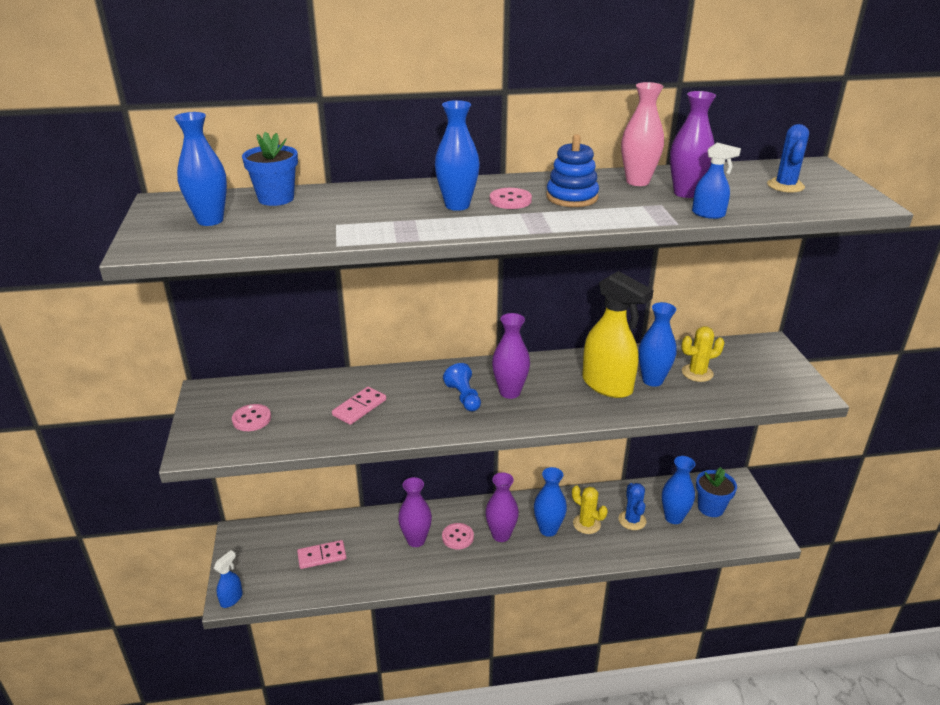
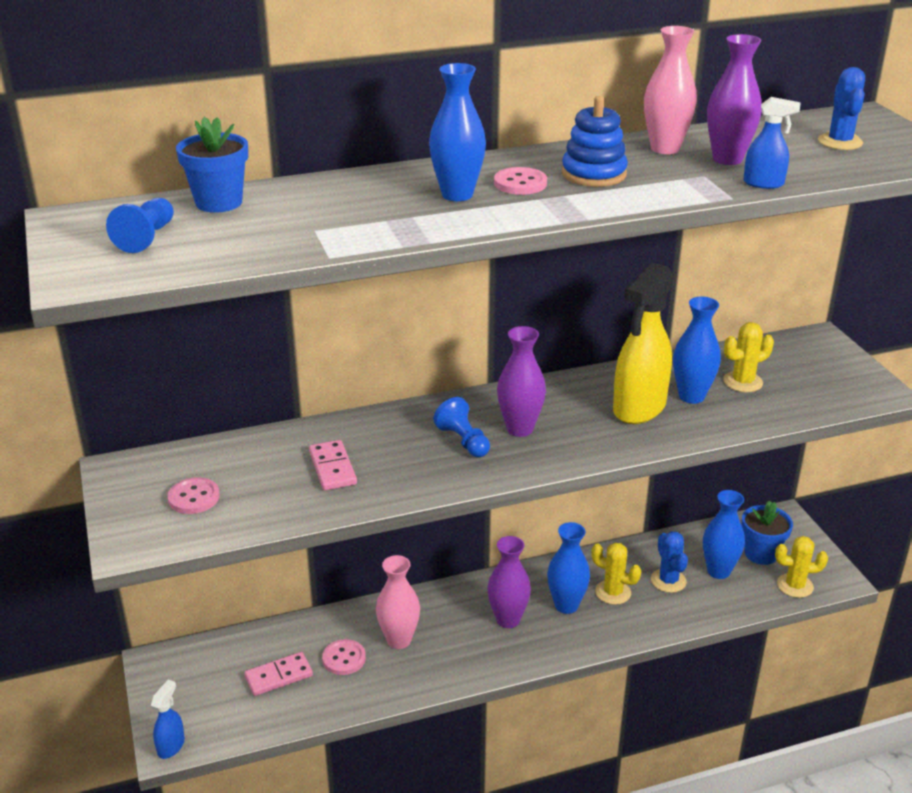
camera: 10 degrees left, 0 degrees up
blue vase [174,112,227,226] -> blue pawn [106,198,174,253]
pink domino [332,387,386,425] -> pink domino turned 45 degrees counterclockwise [309,440,357,490]
purple vase [398,477,432,547] -> pink vase [376,555,420,649]
pink button [442,523,474,550] -> pink button moved to [322,639,366,675]
yellow spray bottle [582,271,654,398] -> yellow spray bottle turned 90 degrees clockwise [613,262,673,424]
none -> yellow cactus [775,536,828,598]

